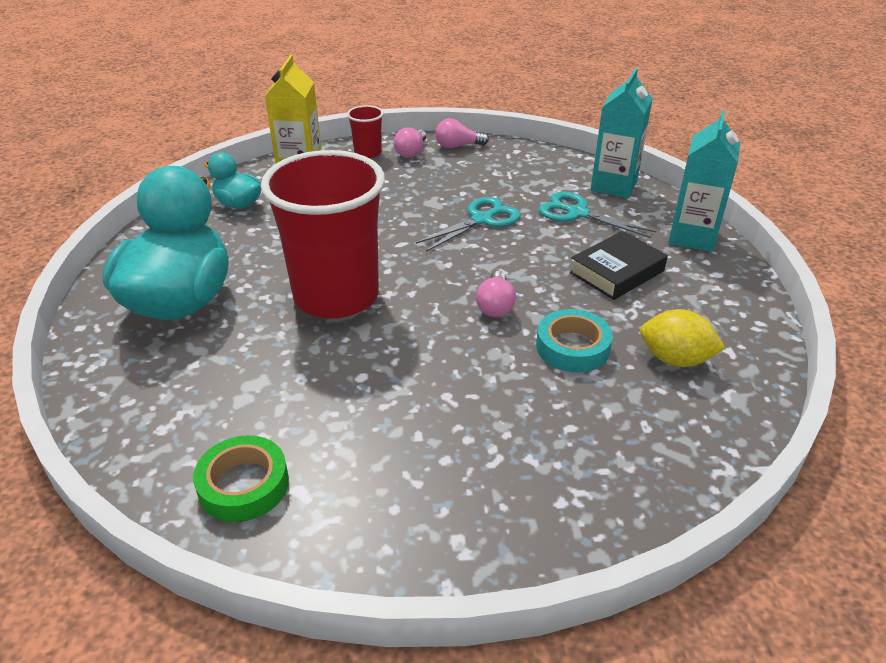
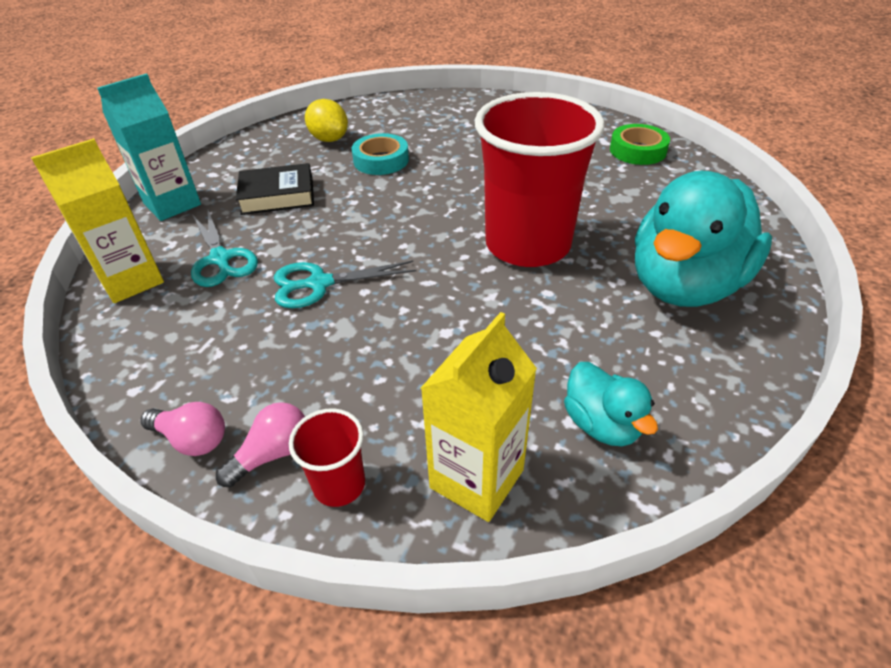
camera: 150 degrees left, 5 degrees up
pink light bulb [476,271,516,317] -> none
turquoise carton [591,68,653,198] -> yellow carton [31,138,164,303]

